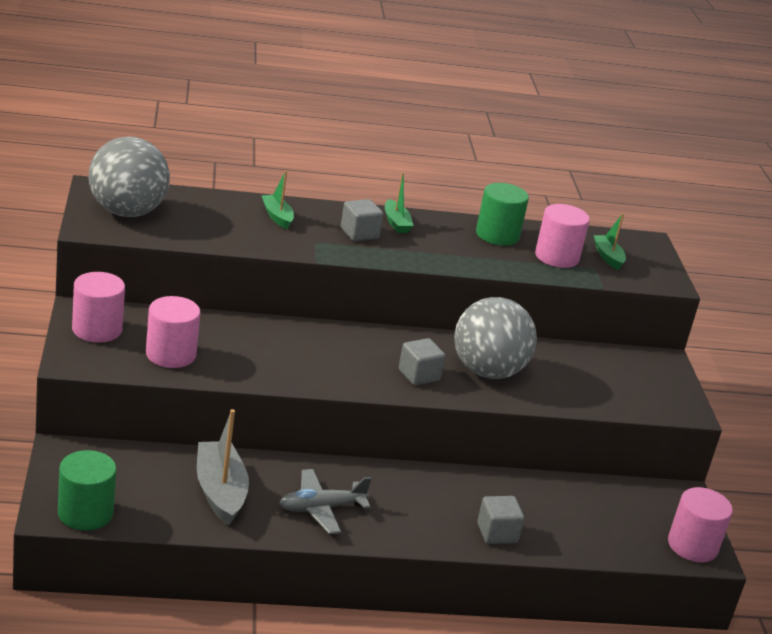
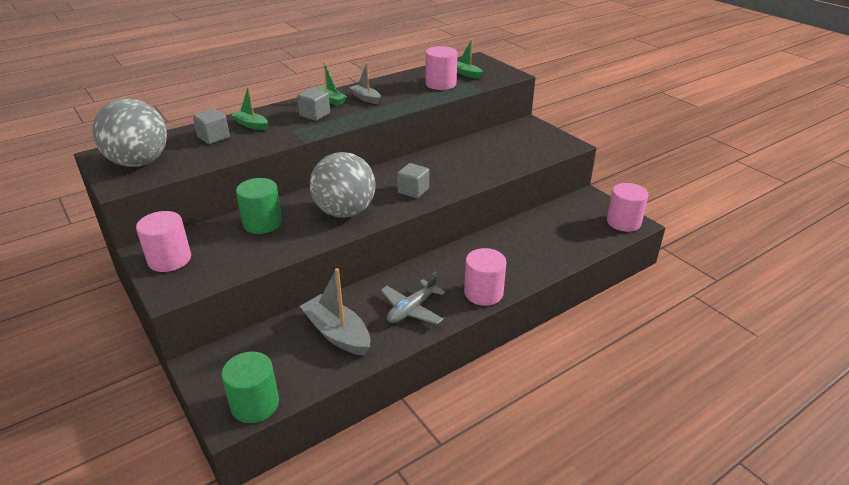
camera: 25 degrees left, 5 degrees up
pink cylinder [146,296,200,368] -> pink cylinder moved to [464,248,506,306]
grey ball [454,297,537,379] -> grey ball moved to [310,152,376,218]
green cylinder [476,183,529,246] -> green cylinder moved to [236,178,282,234]
grey cube [477,496,524,544] -> grey cube moved to [193,109,230,144]
none -> grey boat [349,62,381,104]

